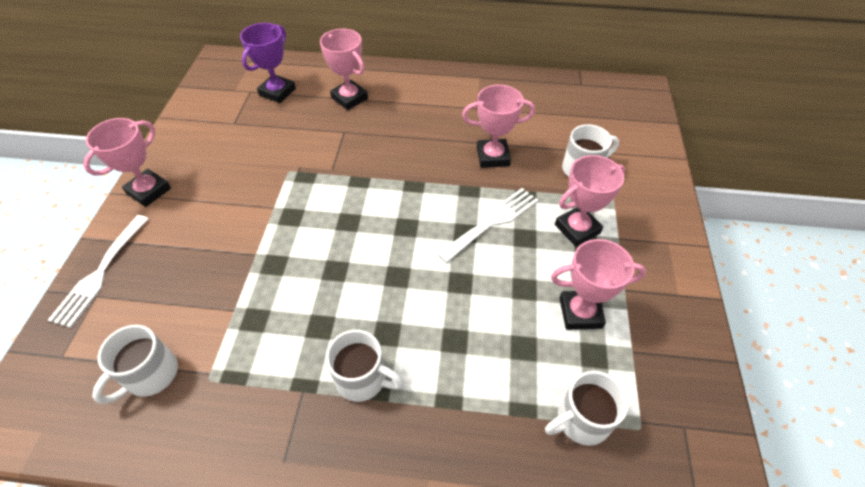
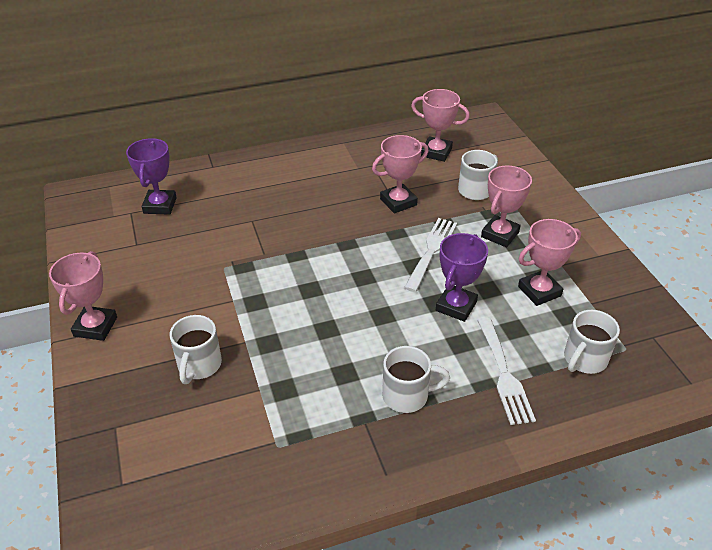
camera: 25 degrees left, 10 degrees down
white fork [48,215,149,328] -> white fork moved to [477,318,536,425]
white mug [92,325,178,404] -> white mug moved to [170,315,222,384]
pink trophy [320,29,368,110] -> pink trophy moved to [411,89,470,162]
none -> purple trophy [436,233,488,322]

